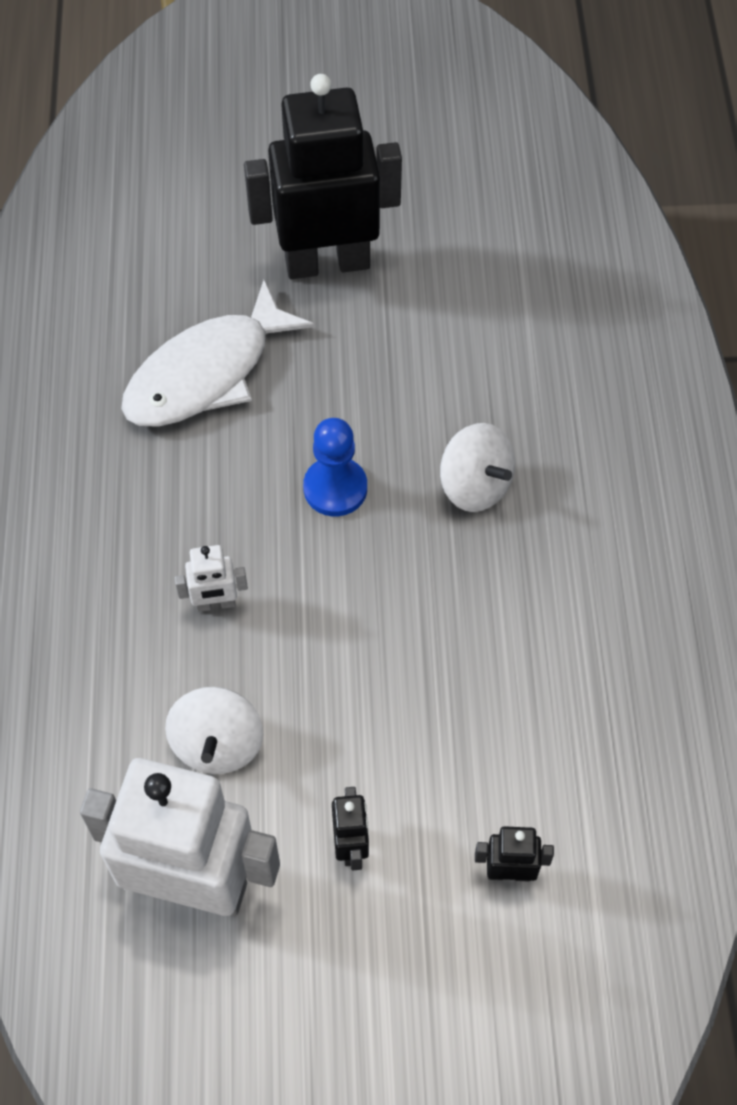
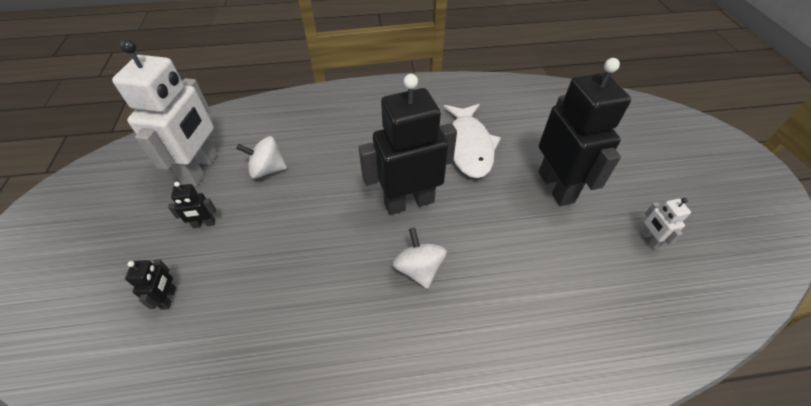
camera: 85 degrees right, 10 degrees down
white fish [121,280,315,427] -> white fish turned 135 degrees counterclockwise [444,104,501,178]
white robot [175,545,248,612] -> white robot moved to [641,198,691,249]
blue pawn [303,418,367,516] -> black robot [359,74,457,215]
white spinning top [440,423,515,512] -> white spinning top turned 120 degrees clockwise [392,228,447,289]

